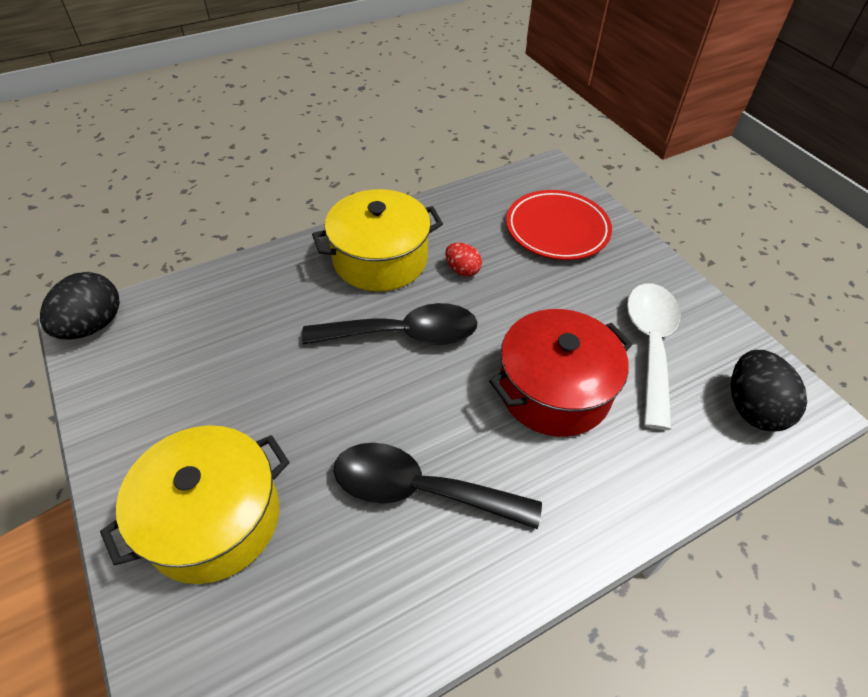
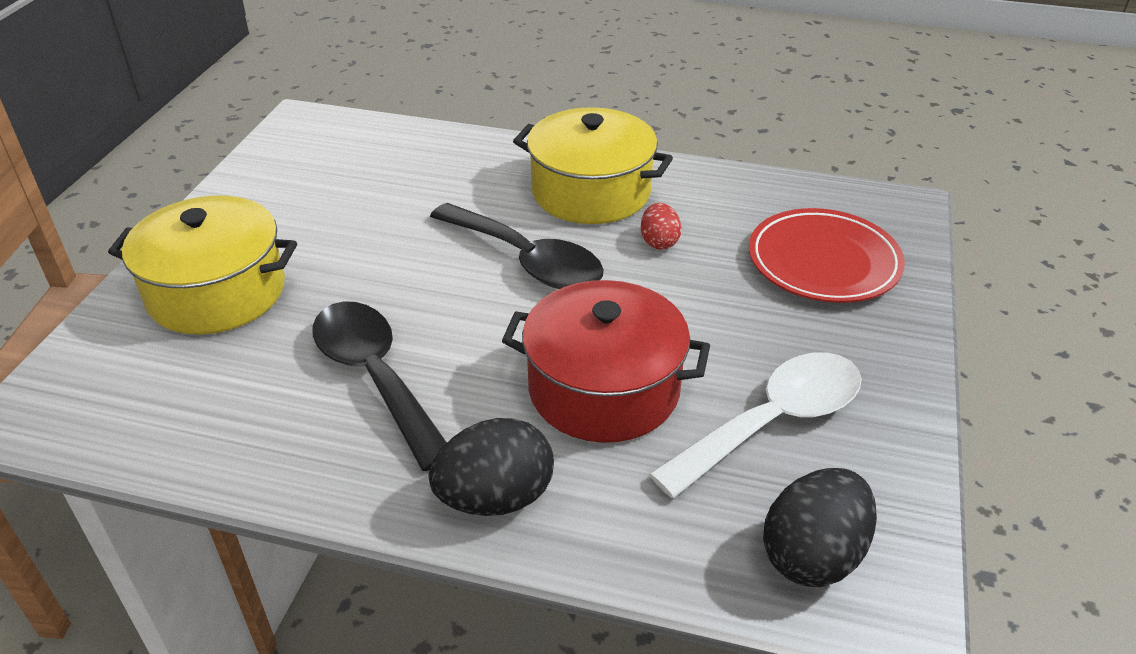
camera: 45 degrees right, 10 degrees down
black egg [40,272,120,340] -> black egg moved to [429,418,554,516]

